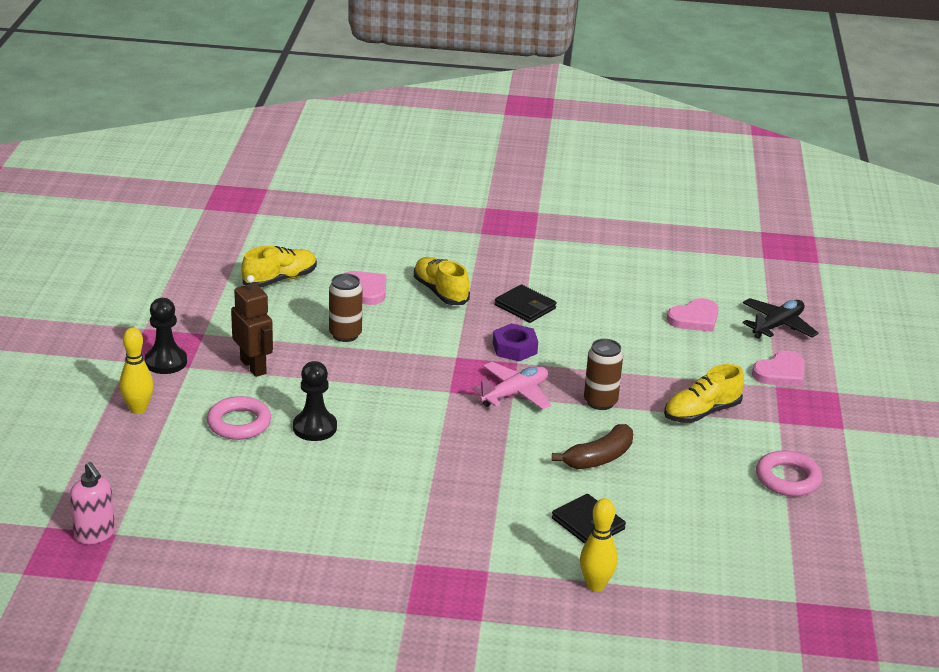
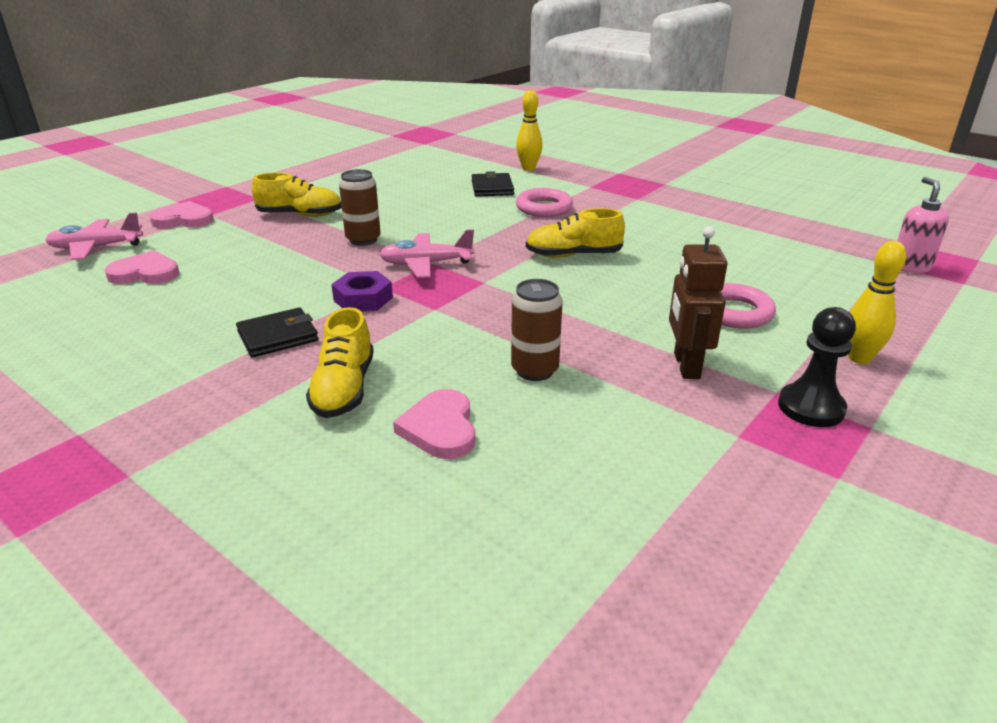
camera: 145 degrees left, 0 degrees up
yellow shoe [241,246,317,288] -> yellow shoe moved to [526,208,625,257]
black pawn [293,361,337,441] -> none
black wallet [495,284,556,323] -> black wallet turned 75 degrees clockwise [236,308,318,357]
brown banana [552,424,633,469] -> none
black plane [743,298,819,339] -> pink plane [45,212,143,260]
pink ring [756,451,822,496] -> pink ring moved to [516,188,573,217]

